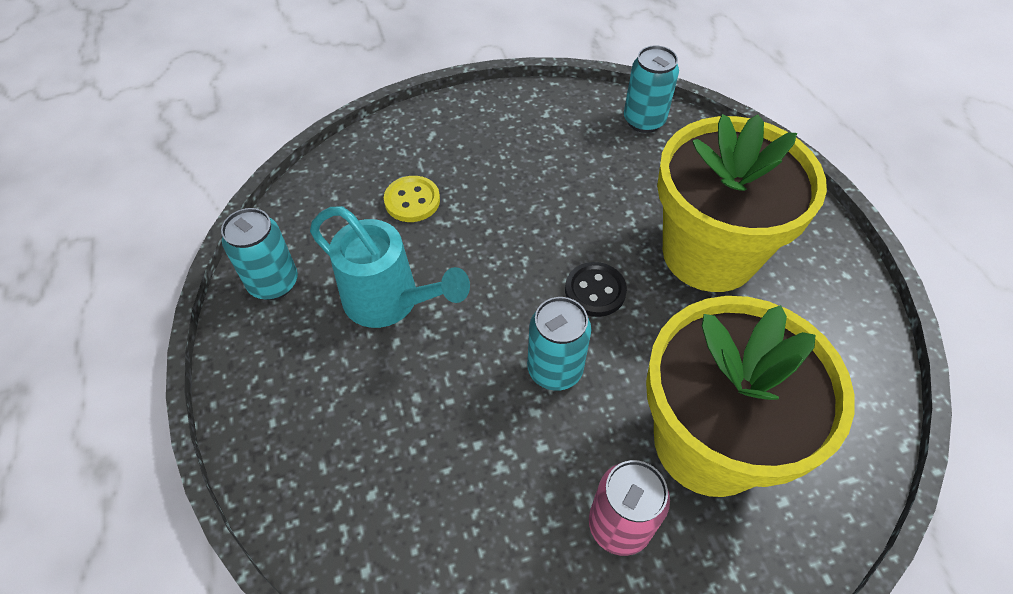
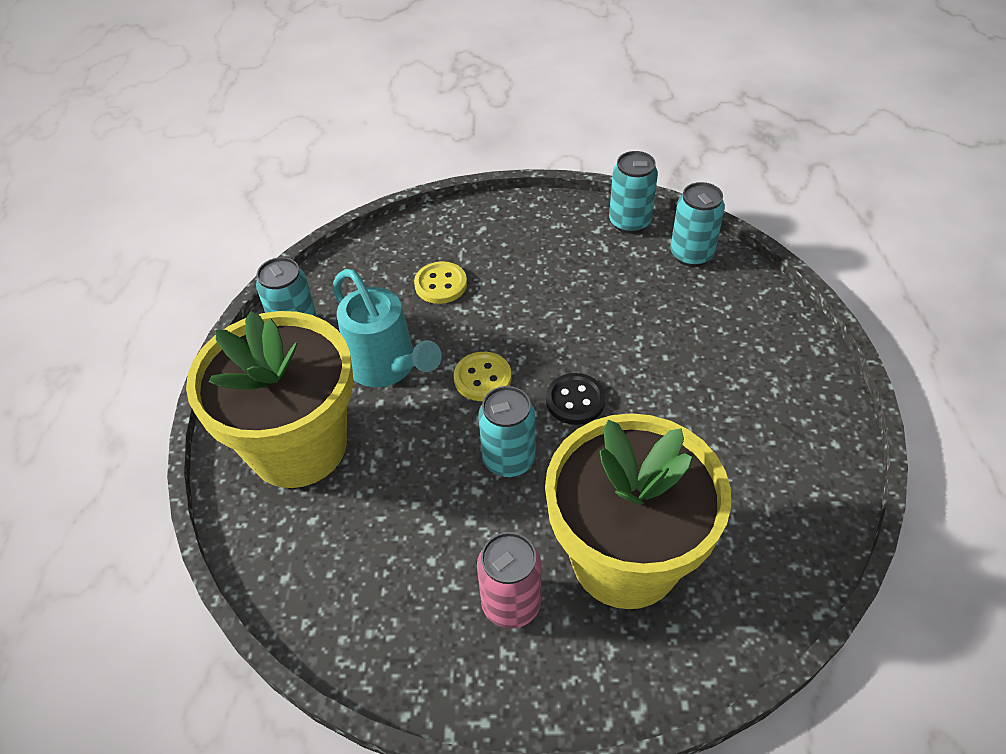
camera: 20 degrees right, 5 degrees down
yellow flower pot [657,114,827,292] -> yellow flower pot moved to [186,311,353,488]
none -> yellow button [454,352,511,401]
none -> turquoise can [609,151,658,234]

